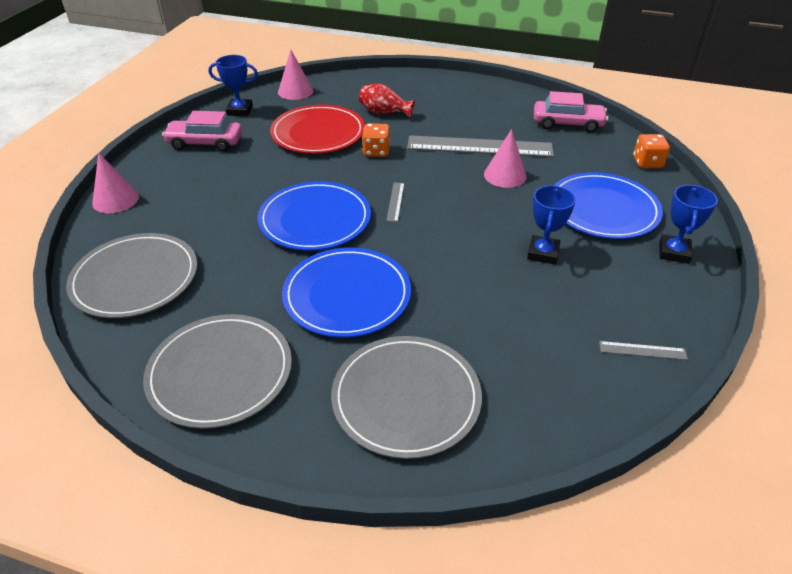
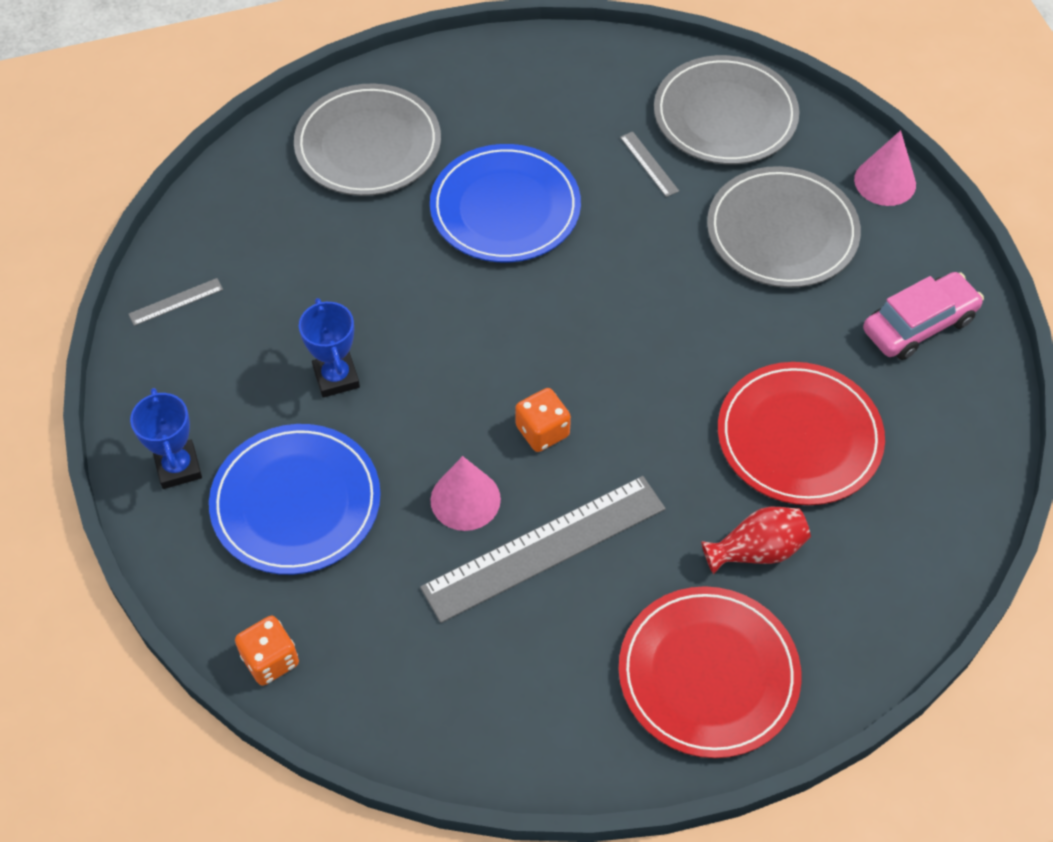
camera: 145 degrees right, 15 degrees up
grey plate [143,314,292,429] -> grey plate moved to [707,166,861,288]
blue trophy [208,55,258,116] -> none
blue plate [258,181,371,251] -> none
pink cone [278,50,313,100] -> none
orange dice [362,123,390,157] -> orange dice moved to [515,388,571,452]
grey ruler [386,182,404,222] -> grey ruler moved to [620,131,679,197]
pink car [534,91,608,133] -> none
none -> red plate [619,586,802,758]

